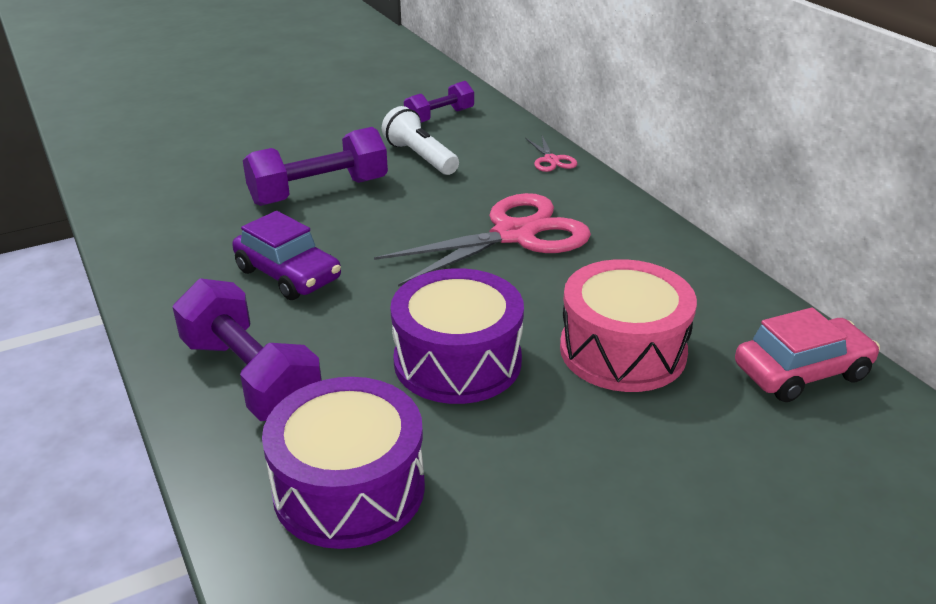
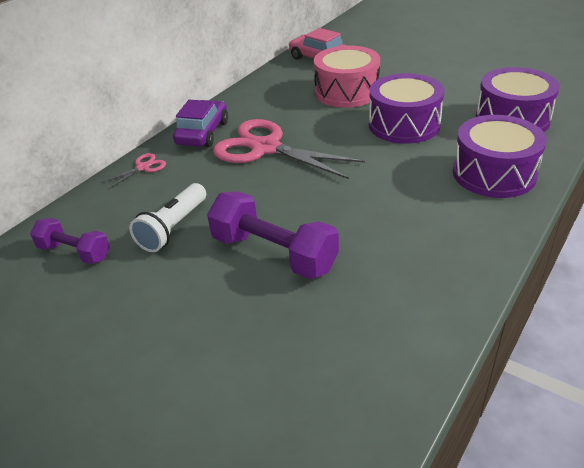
camera: 115 degrees left, 5 degrees up
purple dumbbell [173,278,322,421] -> purple drum [453,115,547,198]
purple car [232,211,341,300] -> purple car moved to [173,100,228,147]

